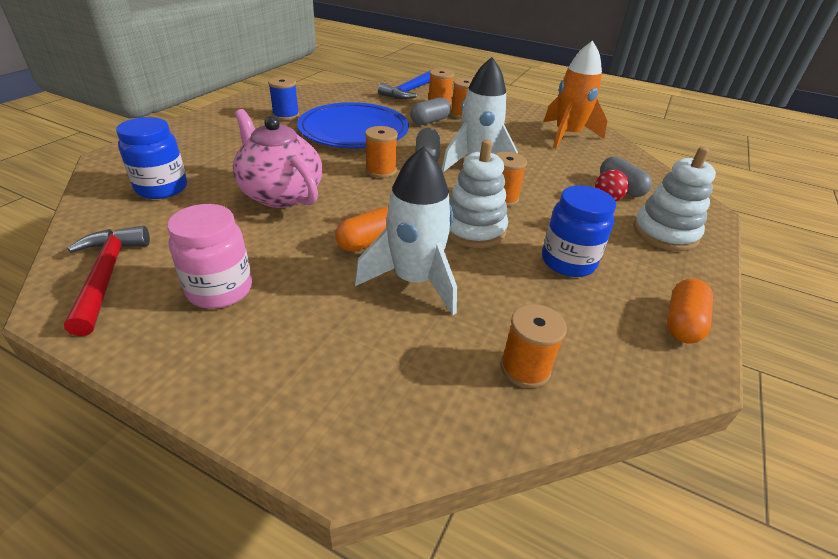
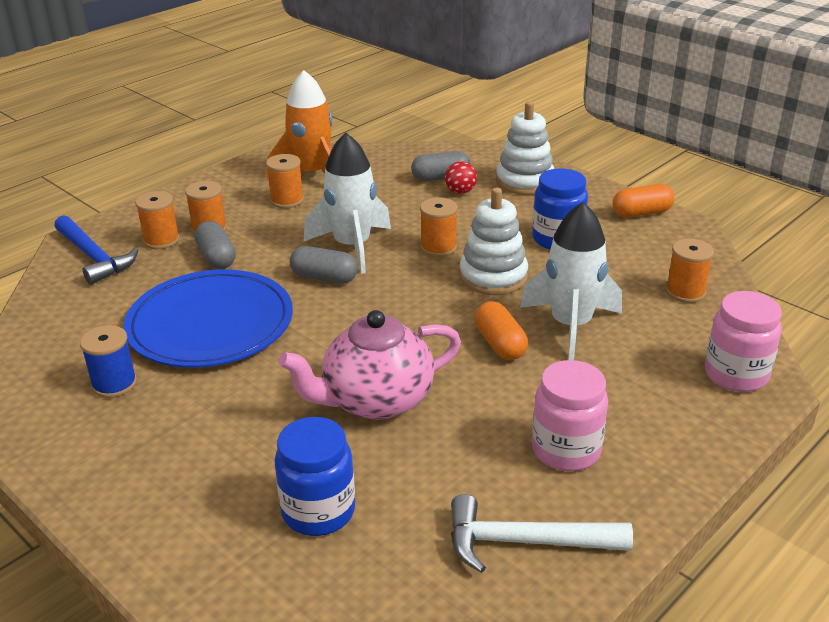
camera: 70 degrees left, 5 degrees down
red hammer [64,226,150,336] -> white hammer [451,494,633,573]
orange spool [365,126,398,178] -> orange spool moved to [266,154,304,208]
orange capsule [667,279,713,344] -> orange capsule turned 60 degrees counterclockwise [613,184,675,217]
none -> pink jar [705,291,782,392]

